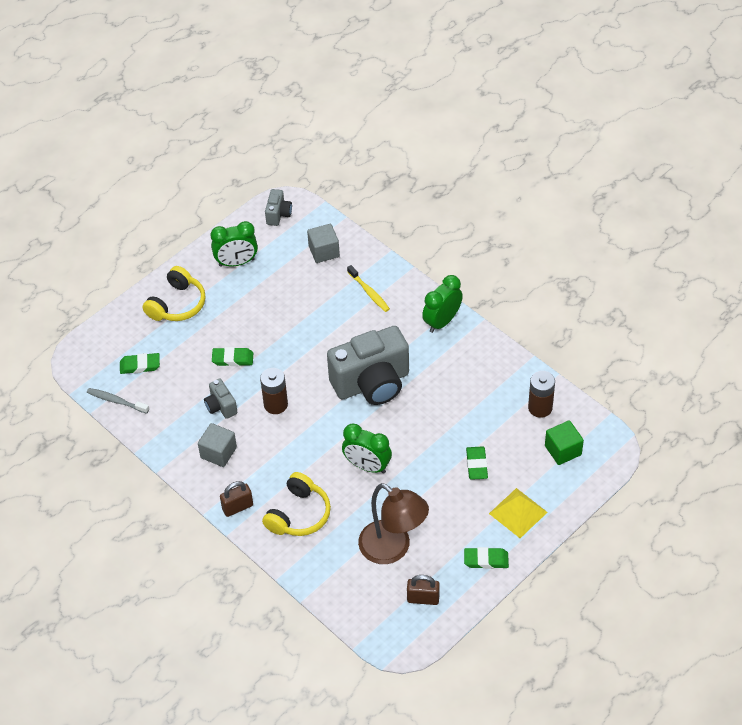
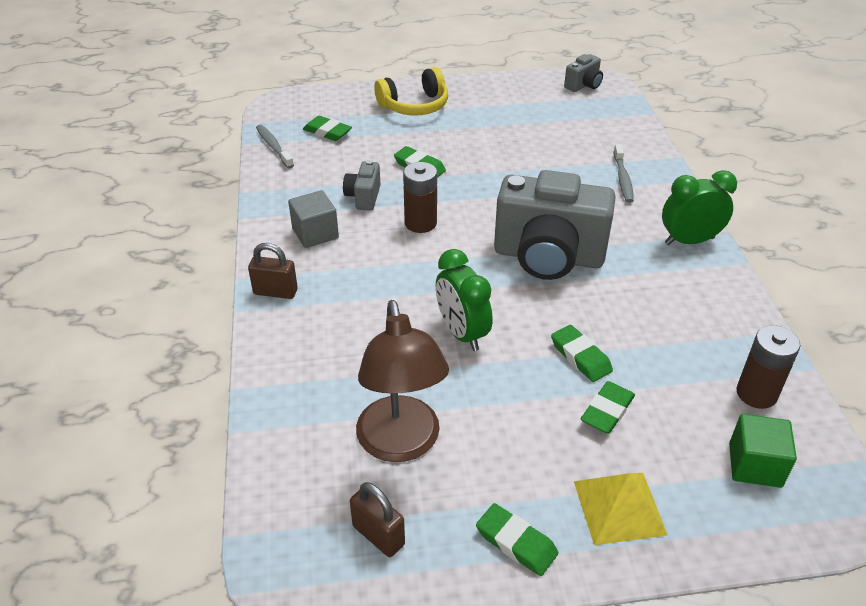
camera: 35 degrees right, 10 degrees down
green clock [211,221,258,267] -> none
yellow headphones [262,472,331,536] -> none
grey cube [307,224,340,263] -> none
yellow toothbrush [347,265,390,312] -> grey toothbrush [613,144,634,203]
none -> green eraser [551,325,613,382]

